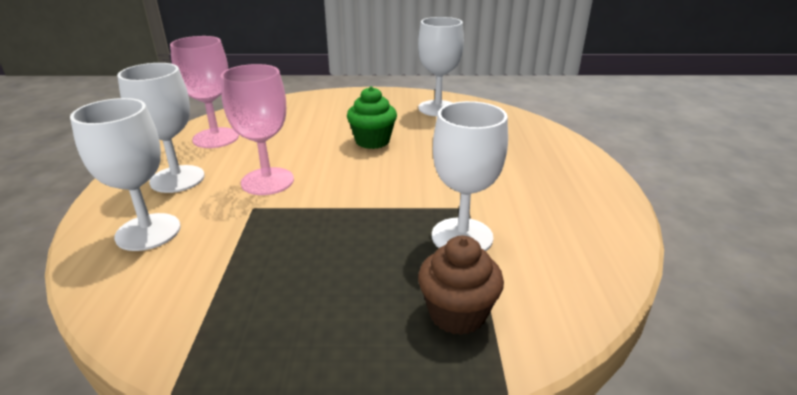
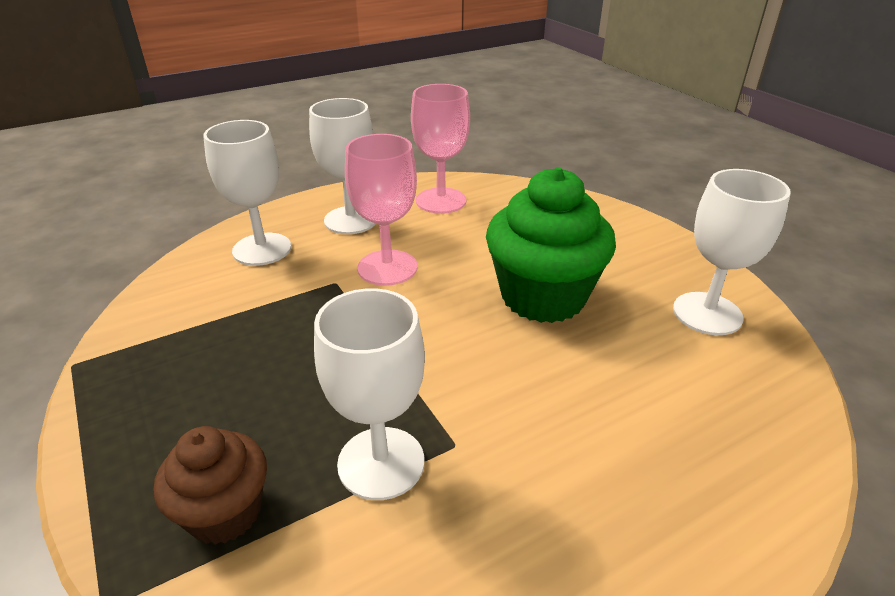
camera: 60 degrees right, 5 degrees up
green cupcake [347,86,397,149] -> green cupcake [486,167,616,323], size x1.73

